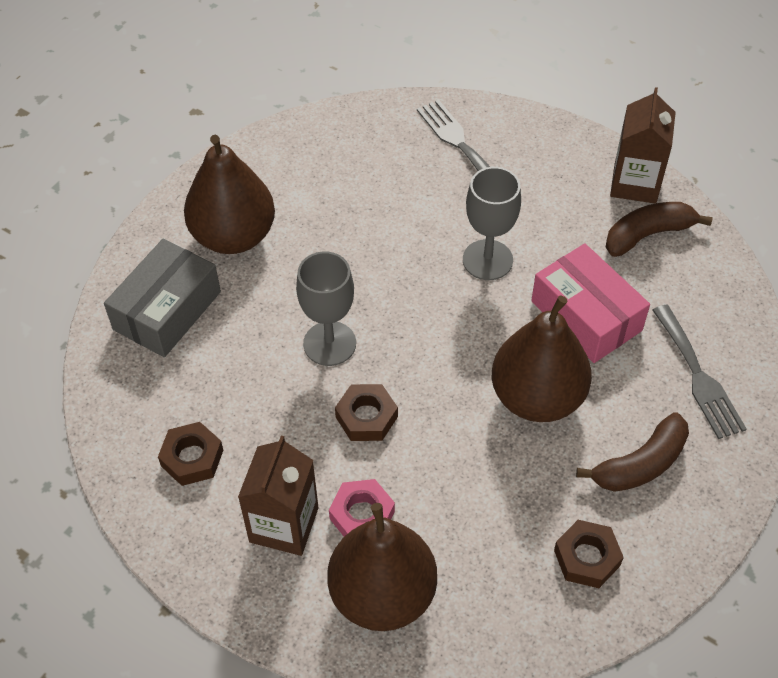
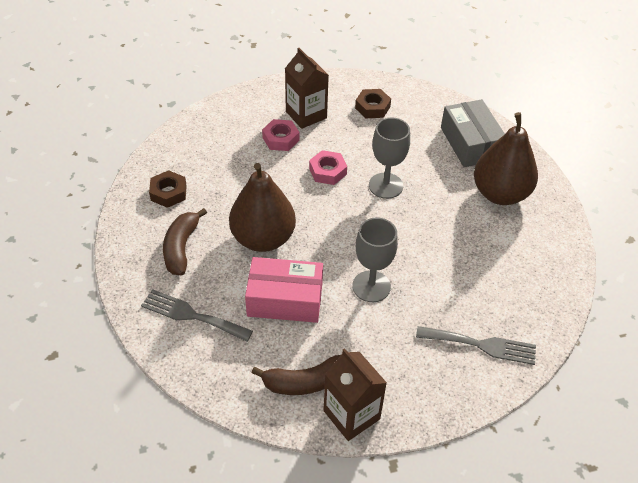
camera: 130 degrees right, 5 degrees down
brown pear [327,503,437,631] -> none
brown nut [335,384,398,441] -> pink nut [309,150,347,185]
brown banana [606,202,713,257] -> brown banana turned 60 degrees clockwise [252,355,341,395]

